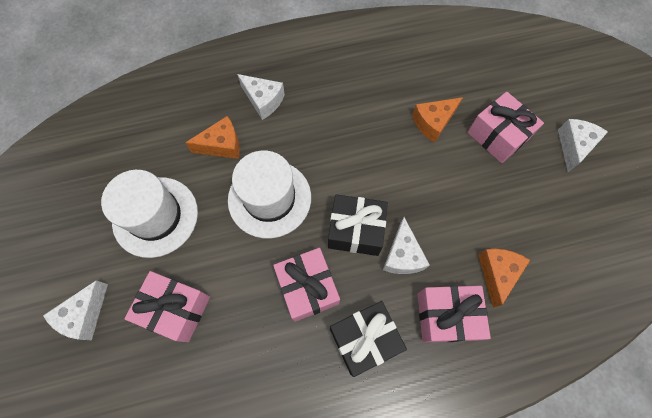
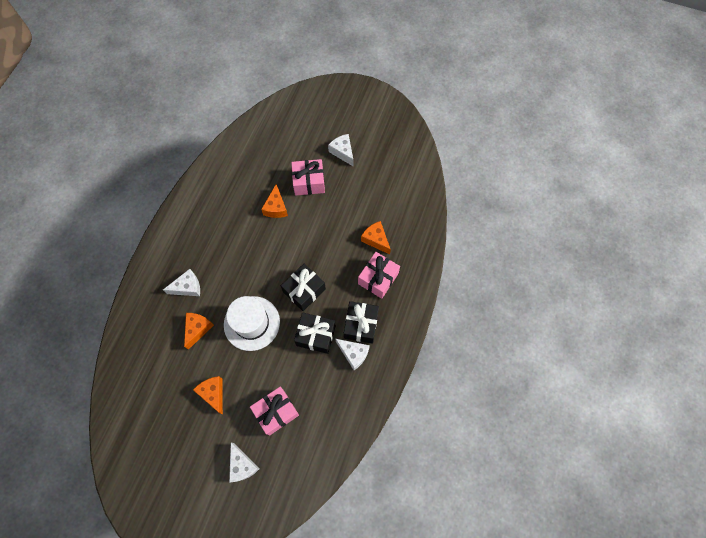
camera: 55 degrees left, 0 degrees up
white hat [101,170,198,258] -> orange cheese [193,376,223,414]
pink gift [273,248,340,322] -> black gift [294,312,336,354]
white cheese [383,217,430,274] -> white cheese moved to [335,339,370,370]

